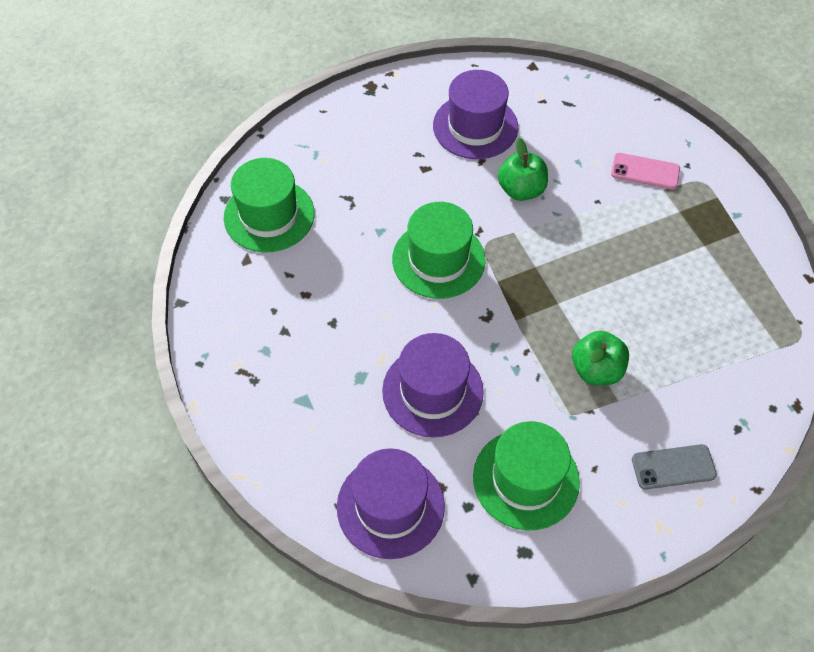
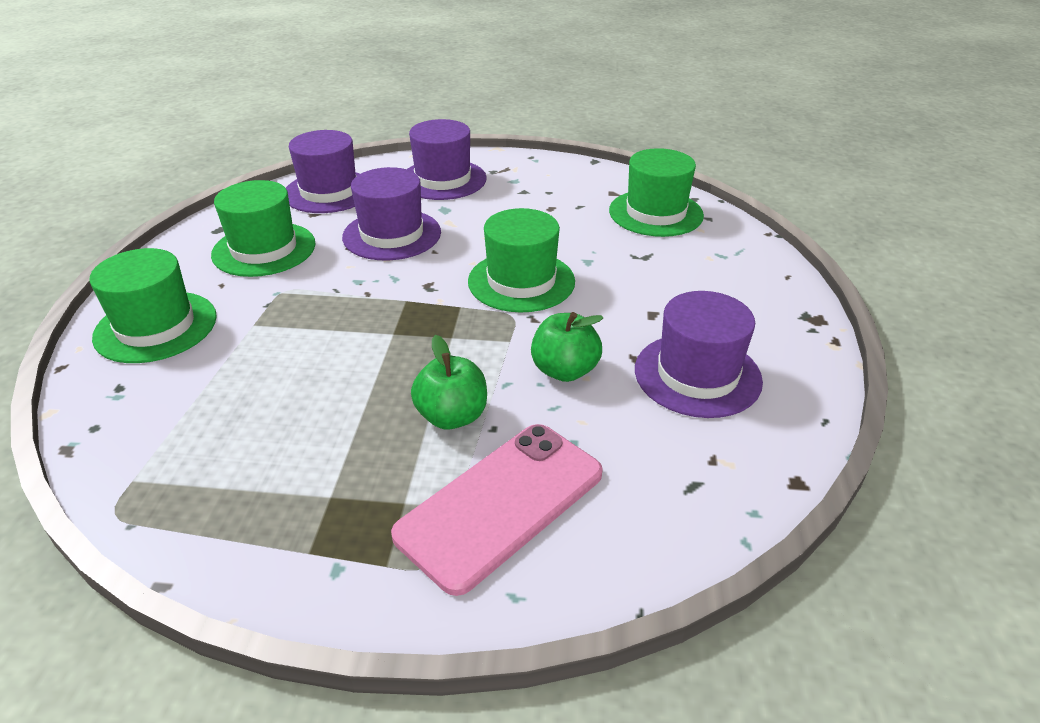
camera: 120 degrees right, 20 degrees down
green apple [572,331,629,385] -> green apple moved to [411,335,487,430]
pink phone [611,153,680,189] -> pink phone [391,424,603,596], size x1.88
grey phone [632,444,717,490] -> green hat [89,248,217,363]
none -> purple hat [407,119,487,200]

